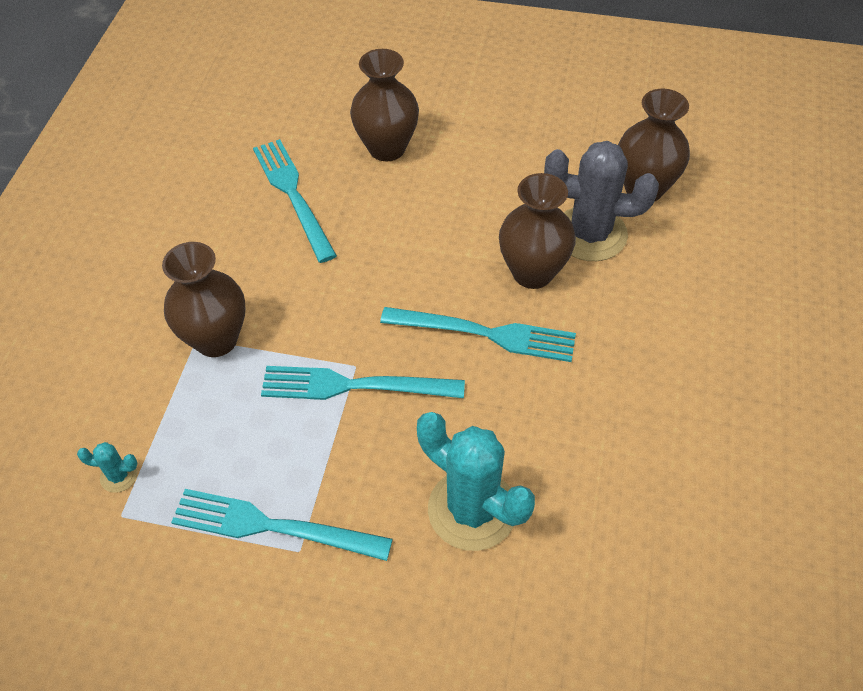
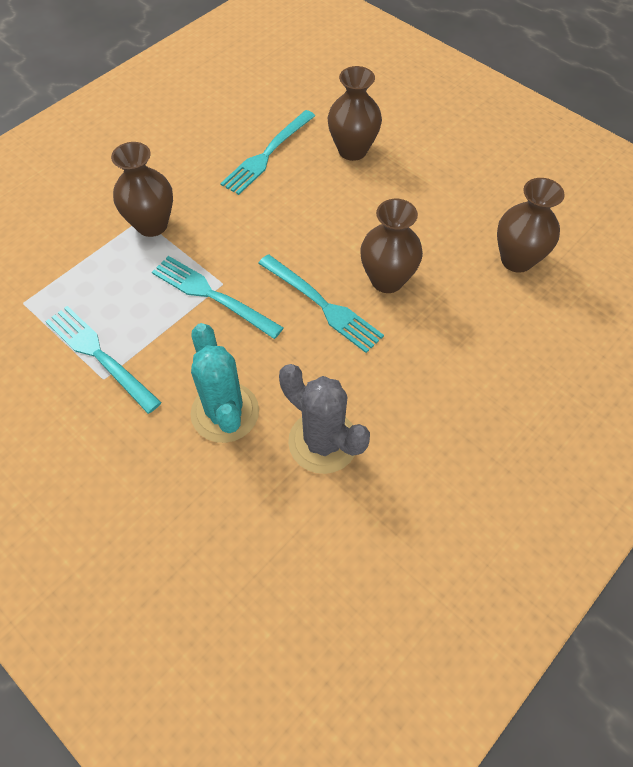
camera: 30 degrees right, 5 degrees up
turquoise cactus [77,442,138,493] -> none
turquoise fork [253,139,337,263] -> turquoise fork turned 150 degrees counterclockwise [220,110,315,195]
grey cactus [544,141,659,261] -> grey cactus moved to [279,364,370,474]

